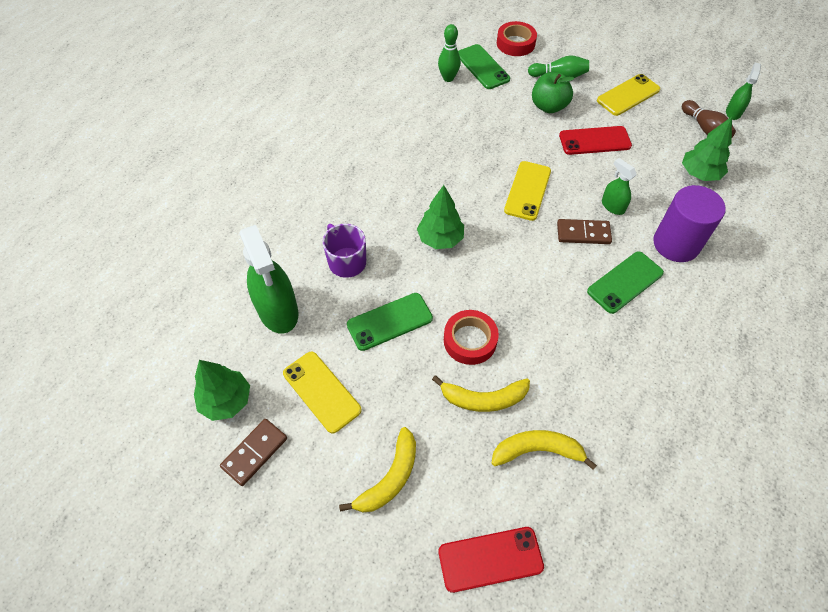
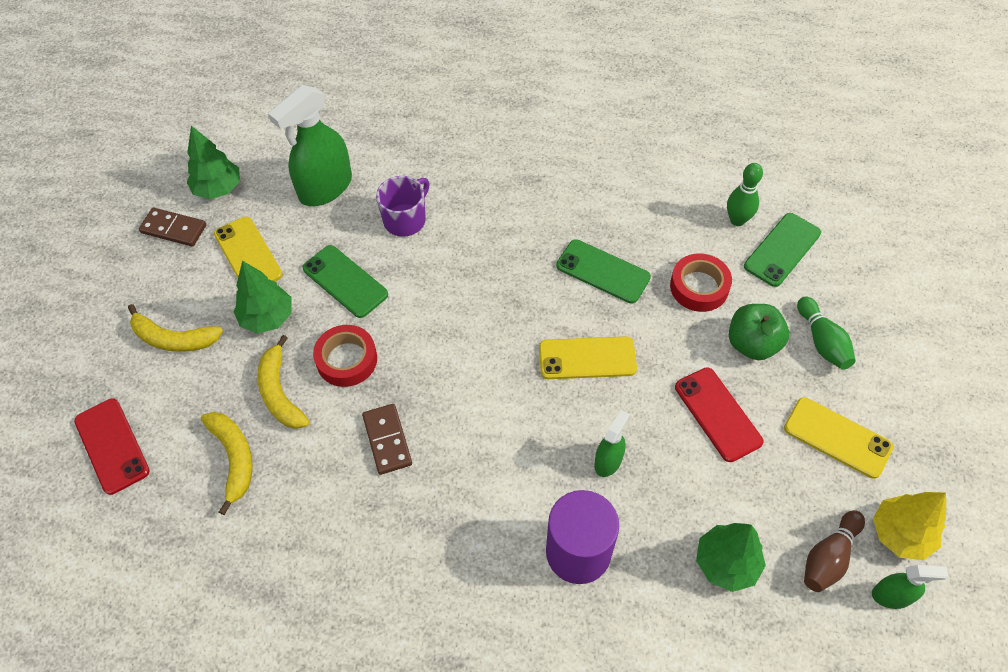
camera: 70 degrees right, 0 degrees up
yellow phone [283,352,362,434] -> yellow phone turned 60 degrees counterclockwise [214,217,283,282]
green tree [417,185,464,249] -> green tree moved to [233,261,292,334]
red tape [497,21,537,56] -> red tape moved to [670,253,732,312]
brown domino [557,219,612,244] -> brown domino moved to [362,404,412,475]
green phone [587,252,664,314] -> green phone moved to [556,239,651,303]
none -> yellow tree [873,492,946,560]

